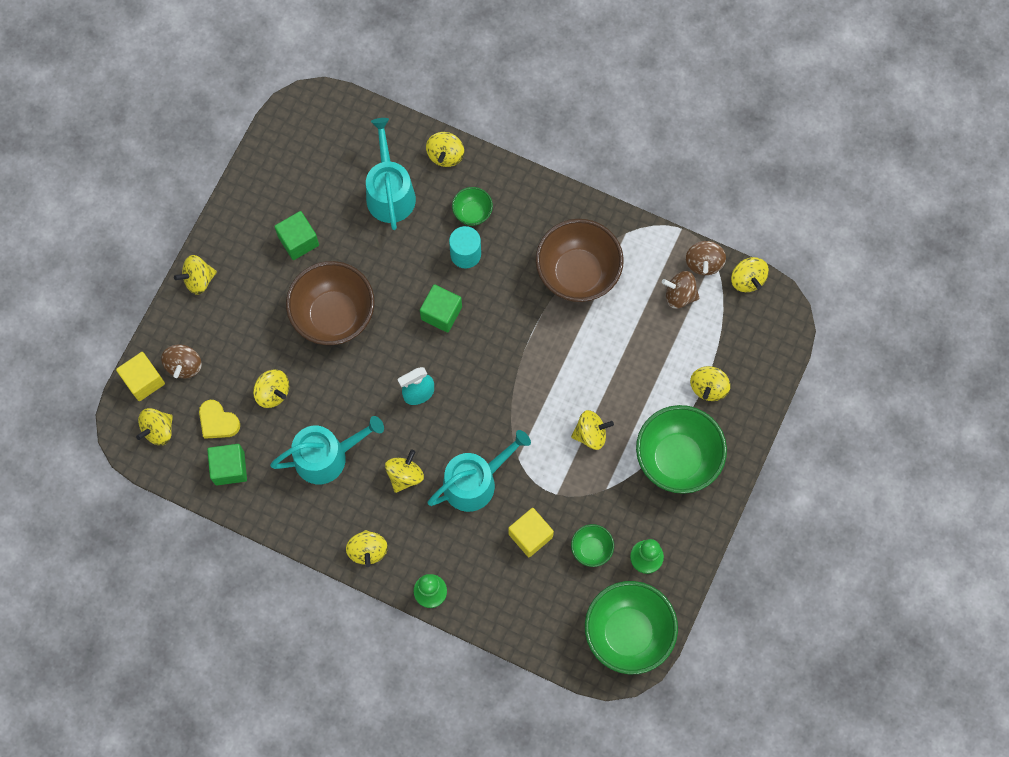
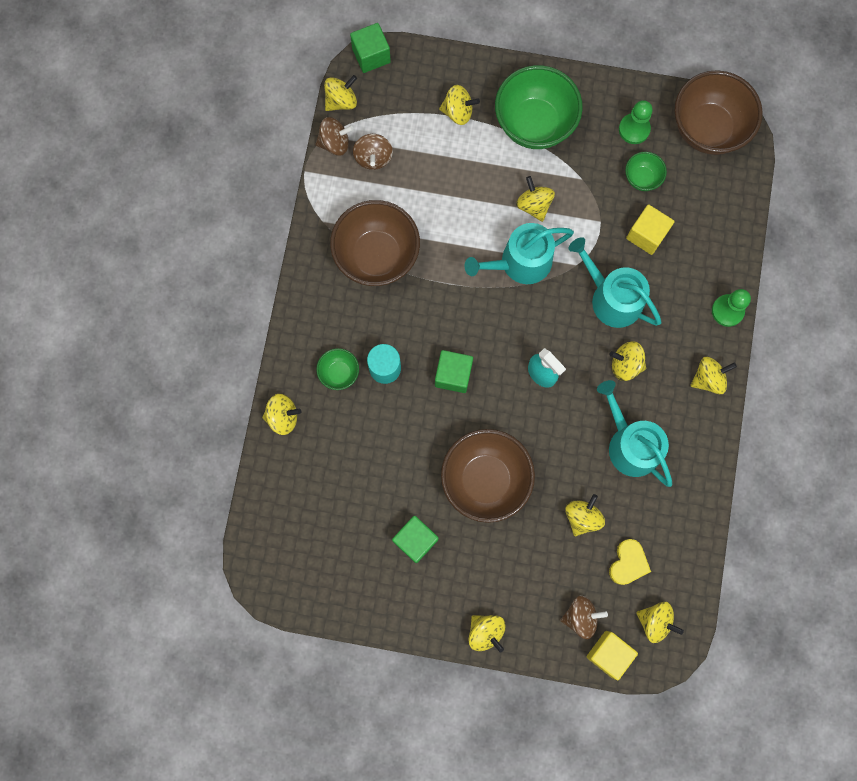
camera: 105 degrees left, 5 degrees up
green cube [207,444,247,485] -> green cube moved to [350,23,391,73]
turquoise watering can [366,118,416,230] -> turquoise watering can moved to [464,223,574,284]
green bowl [585,581,678,674] -> brown bowl [675,70,763,155]

